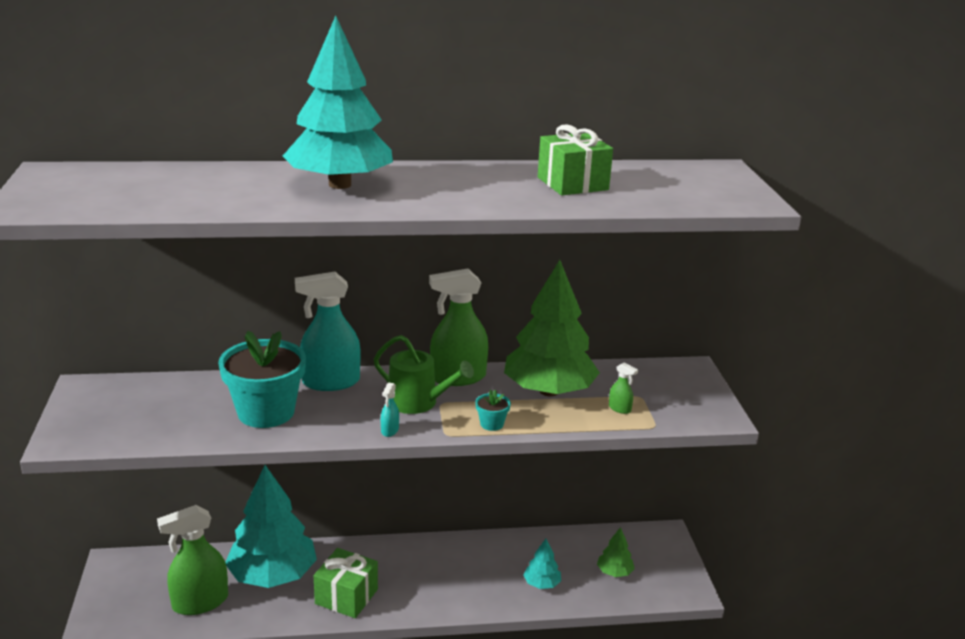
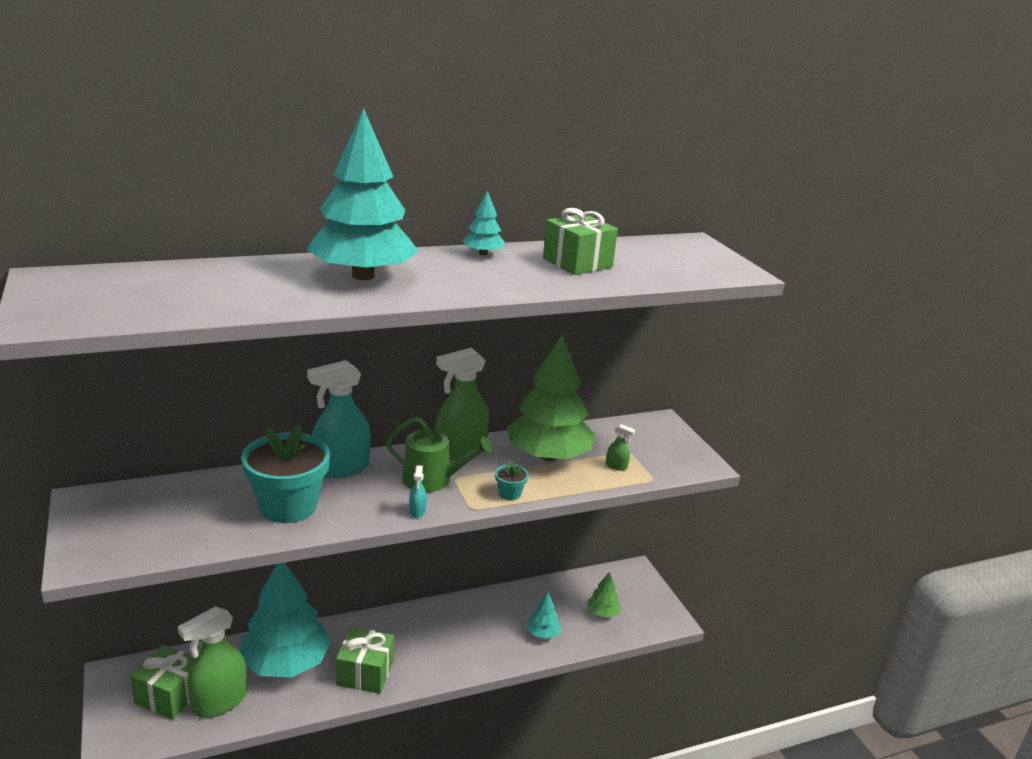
camera: 15 degrees left, 0 degrees up
none -> green gift [130,645,197,720]
none -> turquoise tree [462,190,505,256]

